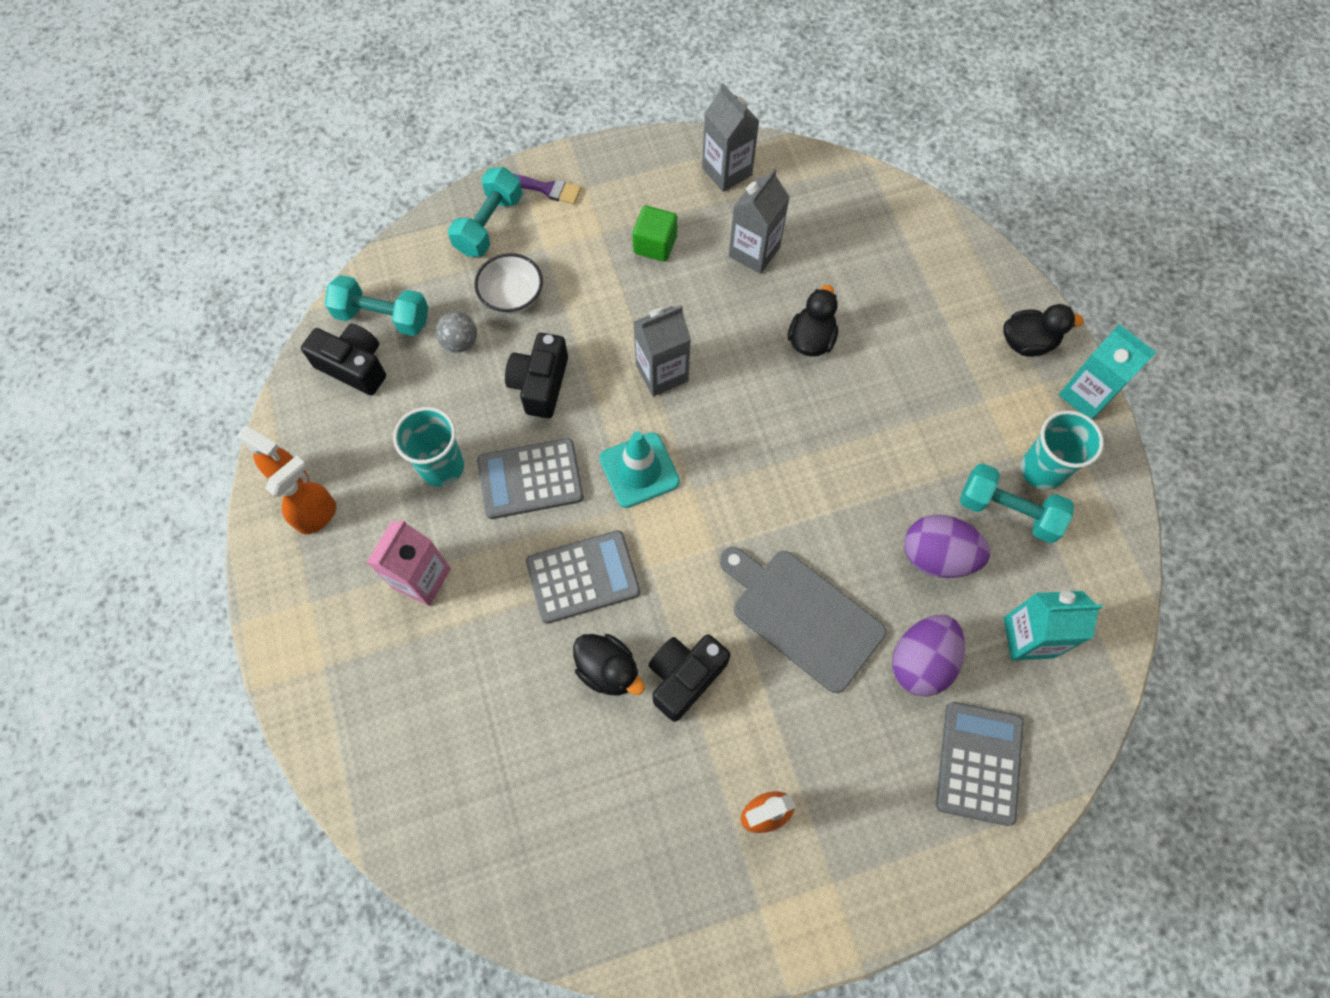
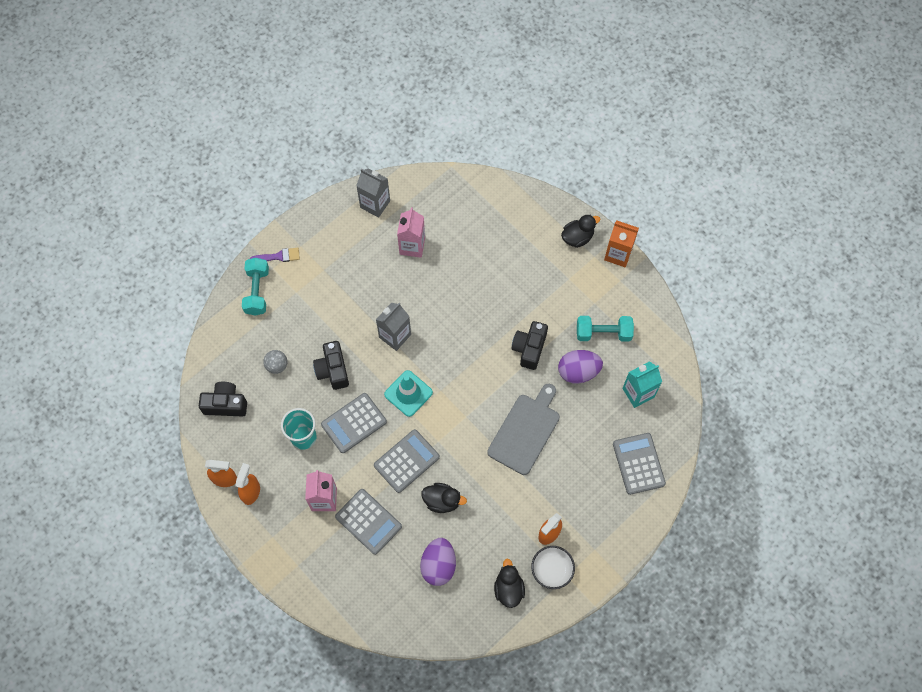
camera: 25 degrees left, 0 degrees up
turquoise dumbbell [325,275,428,336] -> none
white bowl [474,253,543,314] -> white bowl moved to [531,546,575,589]
green cube [632,206,677,262] -> none
black camera [649,634,730,722] -> black camera moved to [511,321,548,370]
grey cutting board [719,547,886,693] -> grey cutting board turned 105 degrees clockwise [487,384,560,475]
grey carton [729,168,790,274] -> pink carton [397,207,425,258]
black duck [788,285,838,357] -> black duck moved to [494,559,525,608]
purple egg [892,615,965,697] -> purple egg moved to [420,538,456,586]
turquoise cup [1021,410,1104,490] -> none
turquoise carton [1059,324,1156,419] -> orange carton [604,221,639,267]
none -> grey calculator [335,489,402,555]

